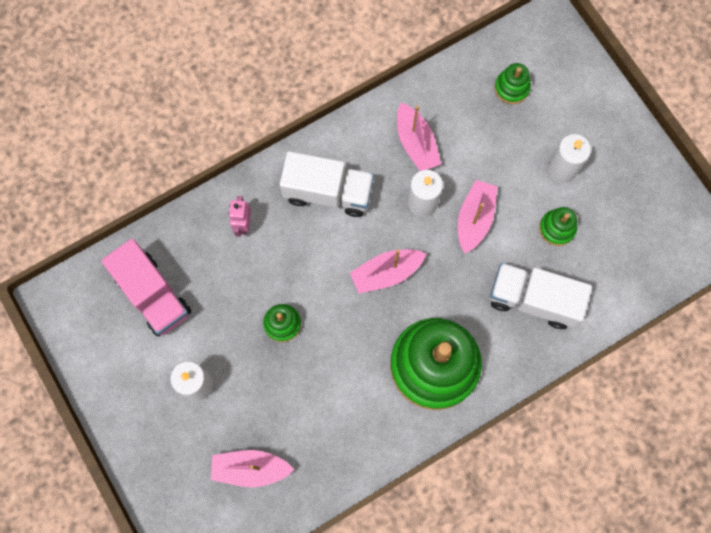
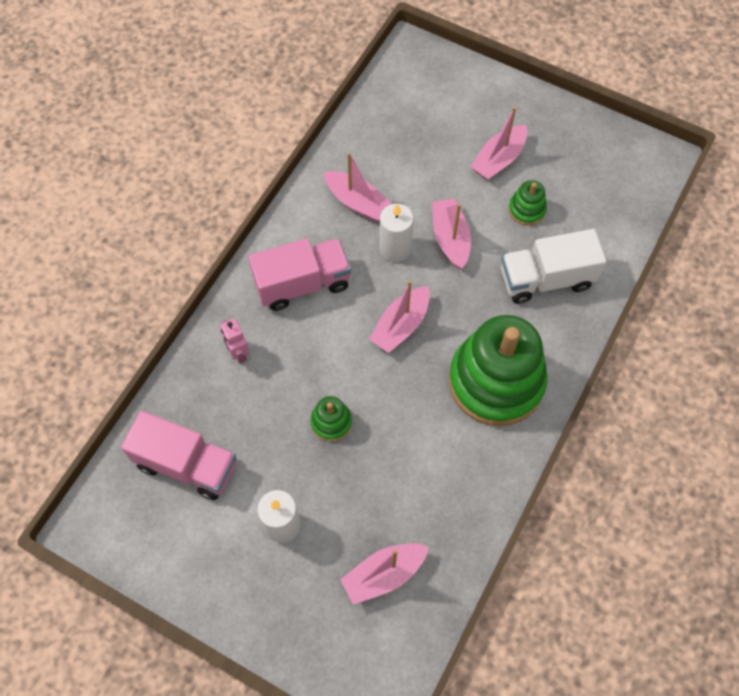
camera: 30 degrees left, 10 degrees down
white truck [280,151,374,217] -> pink truck [248,238,351,311]
green stacking toy [494,63,531,104] -> none
white candle [548,134,591,183] -> pink boat [470,106,528,181]

